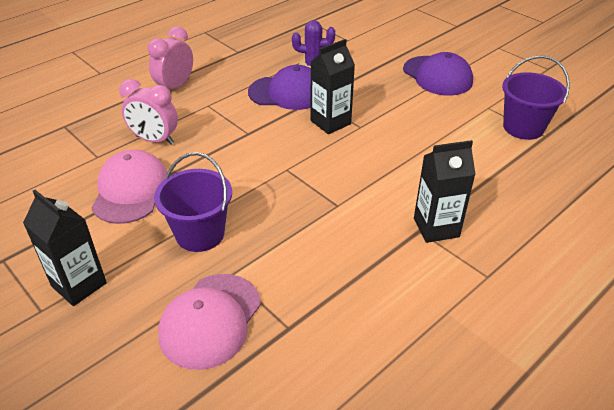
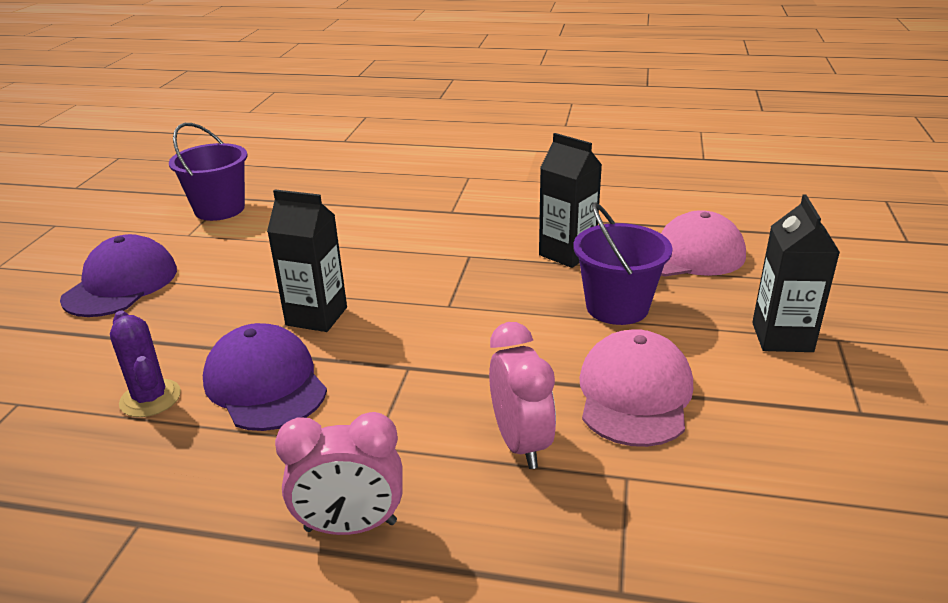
camera: 125 degrees left, 10 degrees down
pink cap [92,150,167,224] -> pink cap turned 135 degrees clockwise [580,329,693,447]
black carton [414,140,476,243] -> black carton moved to [539,133,602,268]

